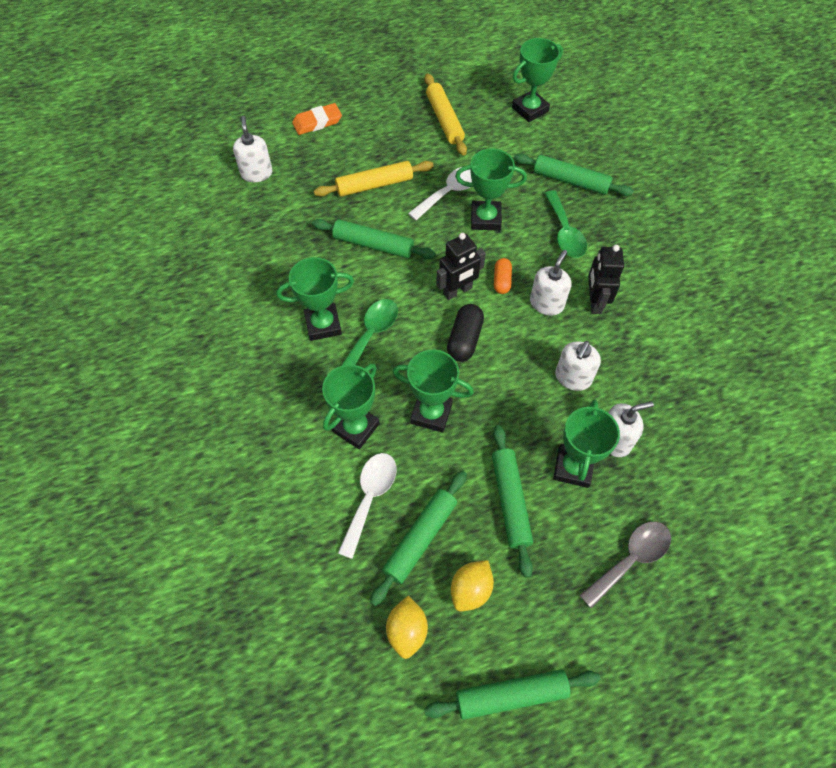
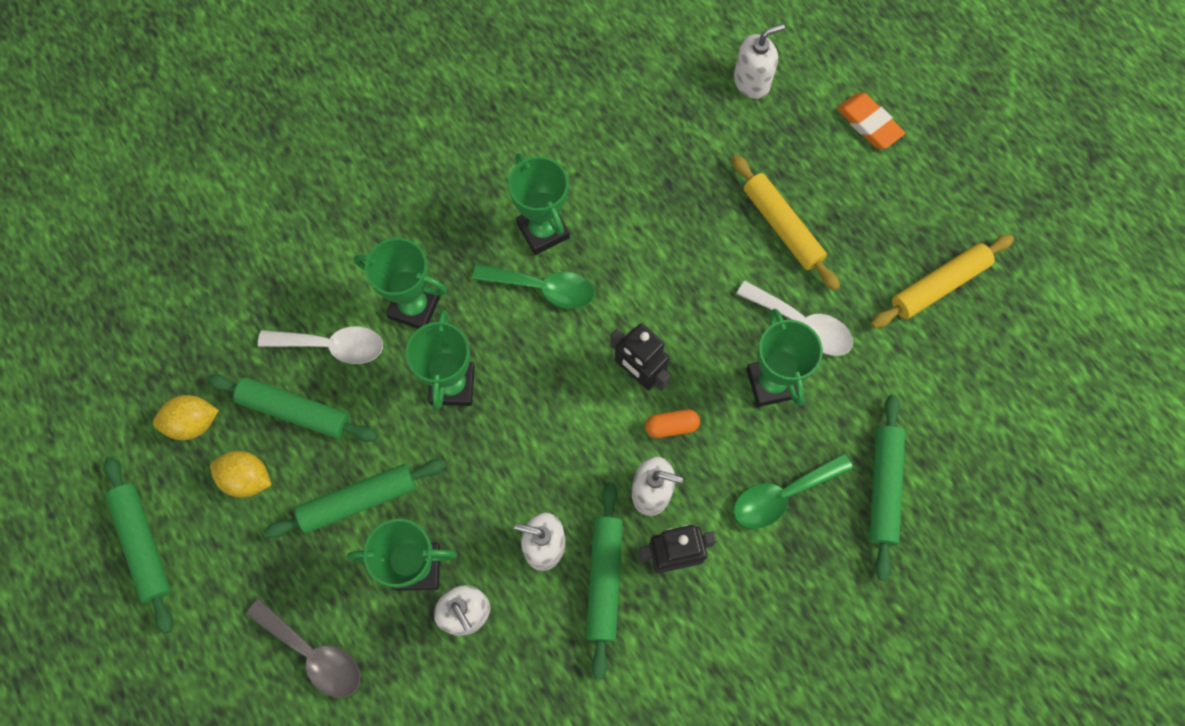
camera: 75 degrees right, 10 degrees up
green rolling pin [312,219,436,259] -> green rolling pin moved to [586,482,623,680]
black capsule [447,304,484,362] -> none
green trophy [512,38,563,122] -> none

